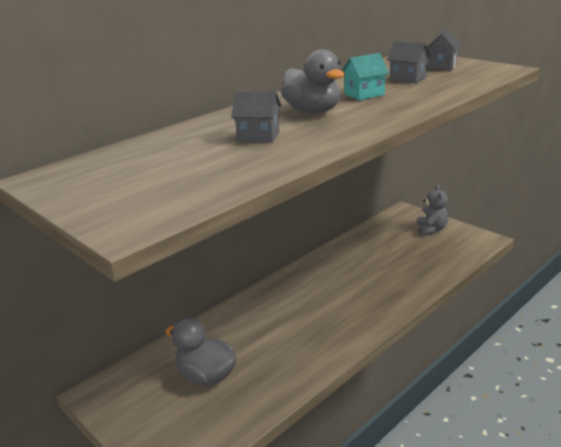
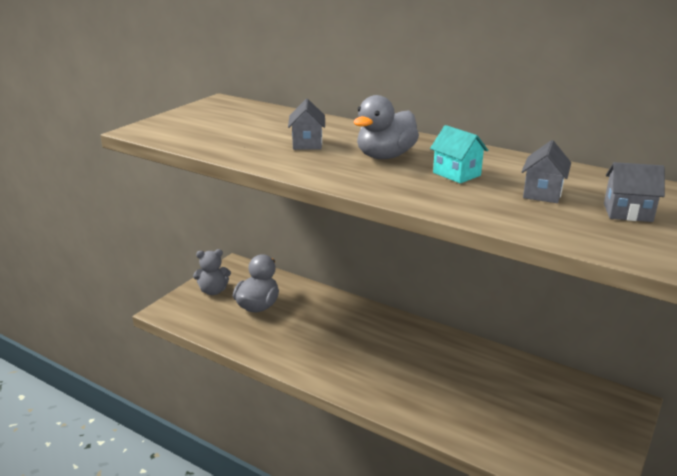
camera: 75 degrees right, 0 degrees up
grey teddy bear [417,185,448,235] -> grey teddy bear moved to [193,249,231,295]

